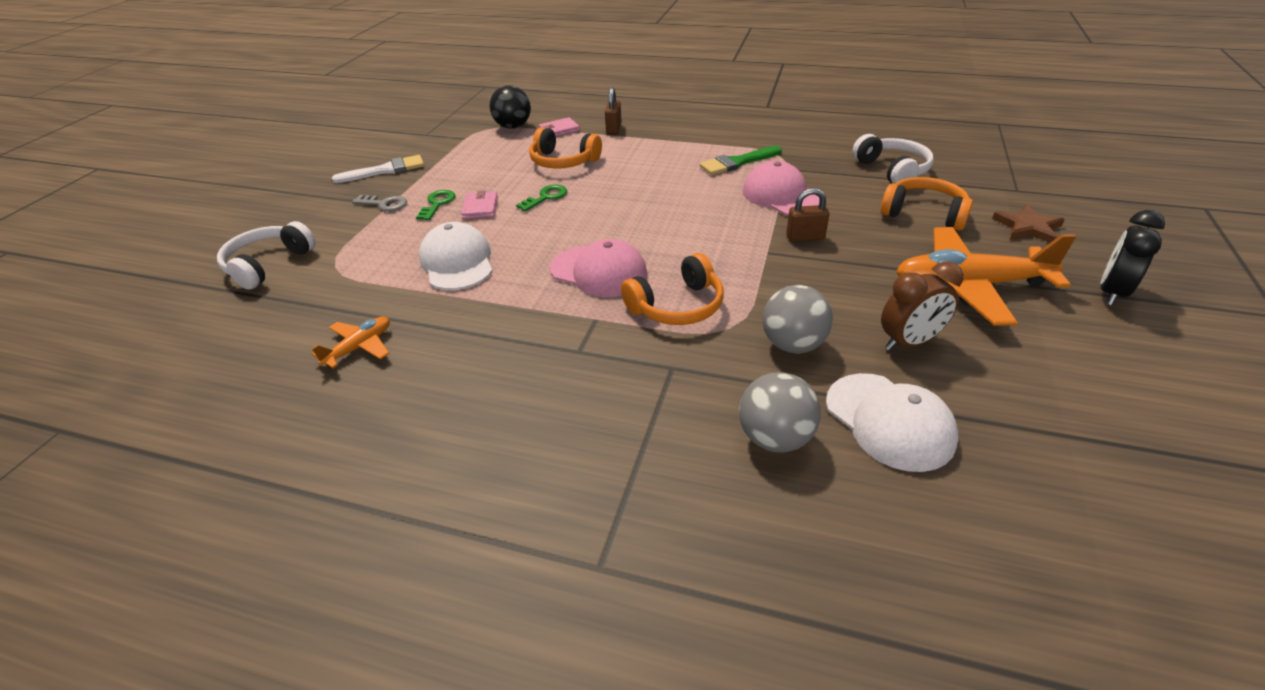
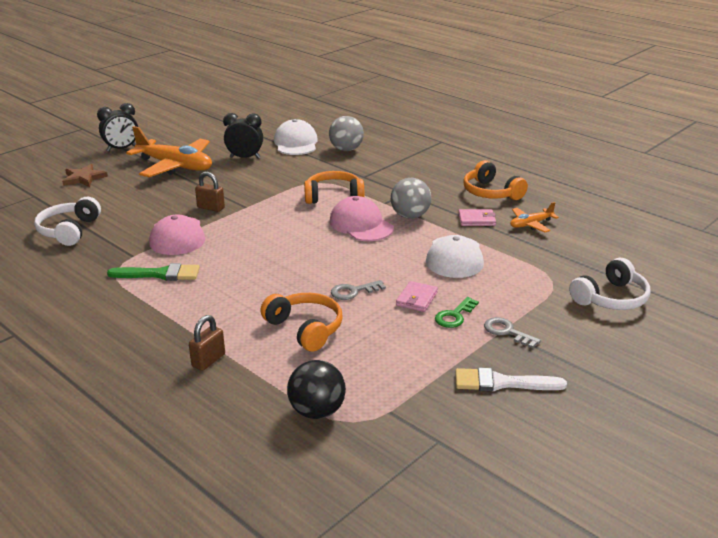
camera: 155 degrees left, 10 degrees down
green key [516,184,567,211] -> grey key [331,280,386,300]
pink wallet [539,117,580,137] -> pink wallet moved to [458,209,496,226]
grey ball [762,285,833,353] -> grey ball moved to [390,178,431,219]
orange headphones [880,177,973,231] -> orange headphones moved to [463,160,528,200]
brown clock [881,261,963,351] -> black clock [223,113,263,159]

